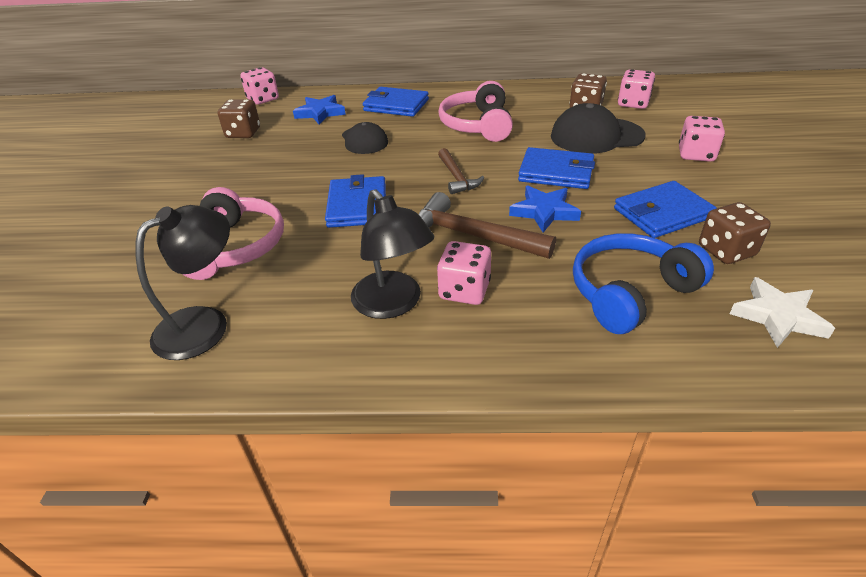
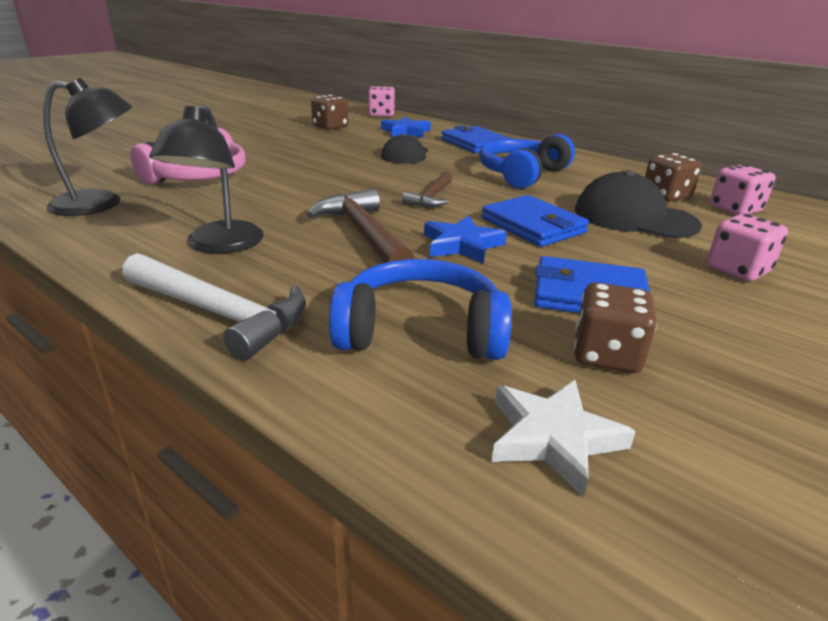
camera: 35 degrees right, 10 degrees down
blue wallet [325,174,386,228] -> none
pink dice [437,241,491,305] -> none
pink headphones [438,81,513,142] -> blue headphones [479,134,575,189]
none -> white hammer [122,253,306,361]

